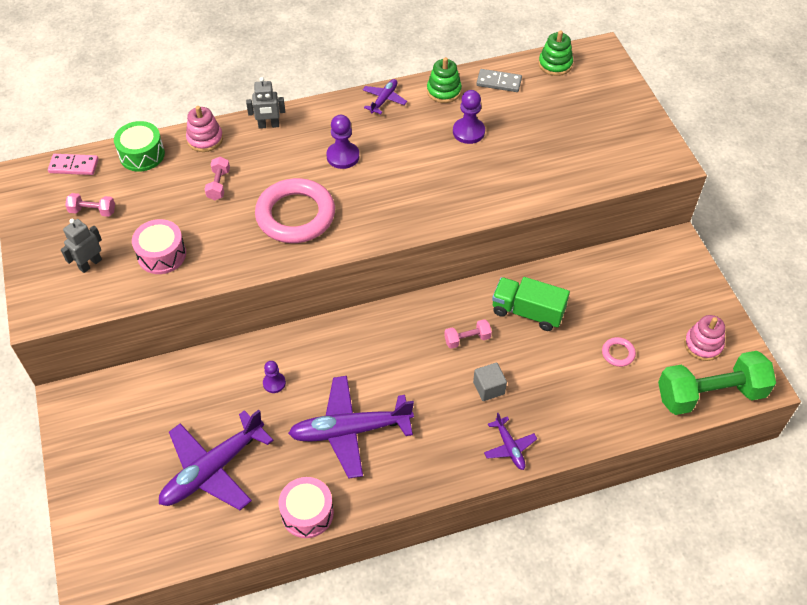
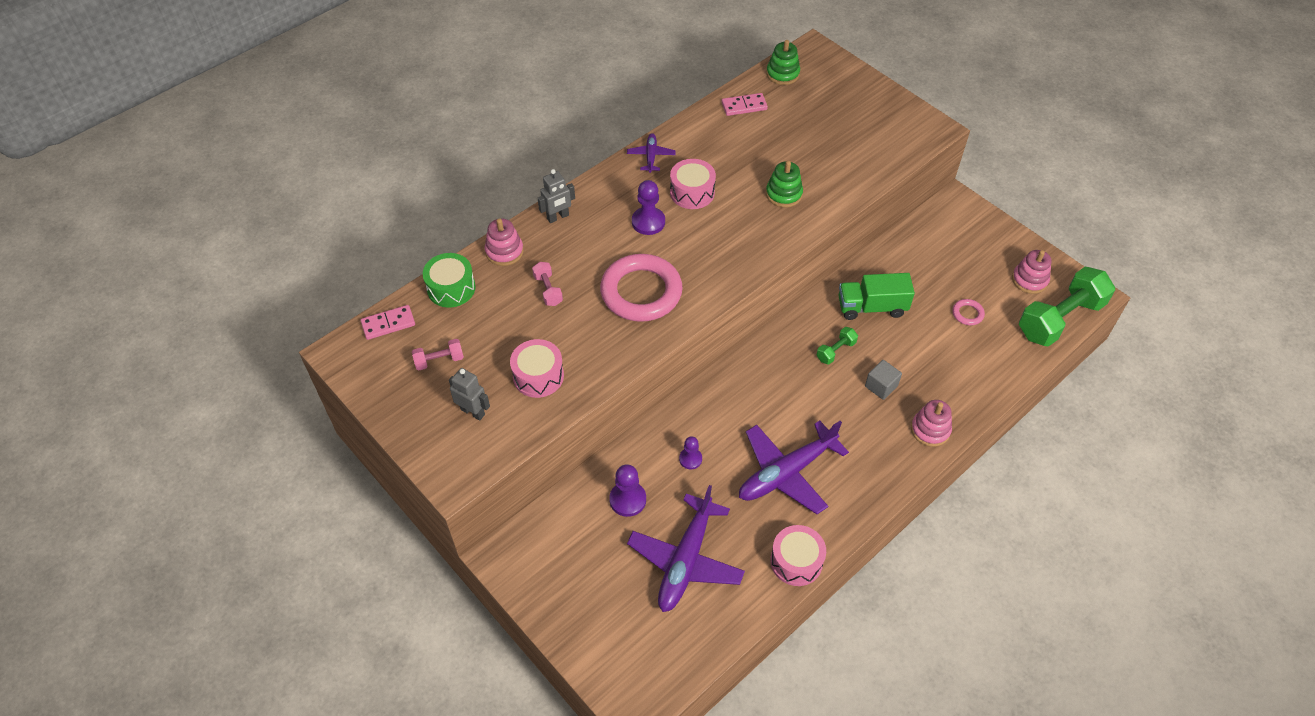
camera: 25 degrees left, 0 degrees up
grey robot [61,218,102,273] -> grey robot turned 105 degrees clockwise [449,368,490,421]
green stacking toy [427,57,462,103] -> green stacking toy moved to [766,161,803,208]
pink dumbbell [444,319,492,349] -> green dumbbell [817,327,858,364]
purple pawn [453,90,485,144] -> purple pawn moved to [609,464,646,517]
grey domino [476,69,522,92] -> pink domino [722,93,768,116]
purple plane [484,413,537,470] -> pink stacking toy [911,400,952,447]
none -> pink drum [670,159,716,209]

